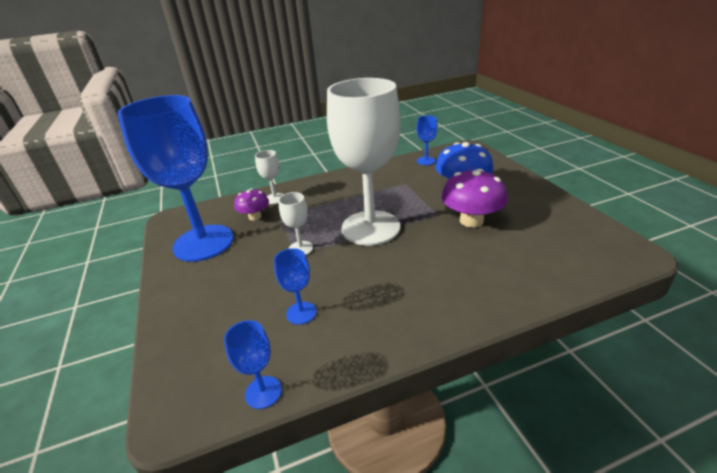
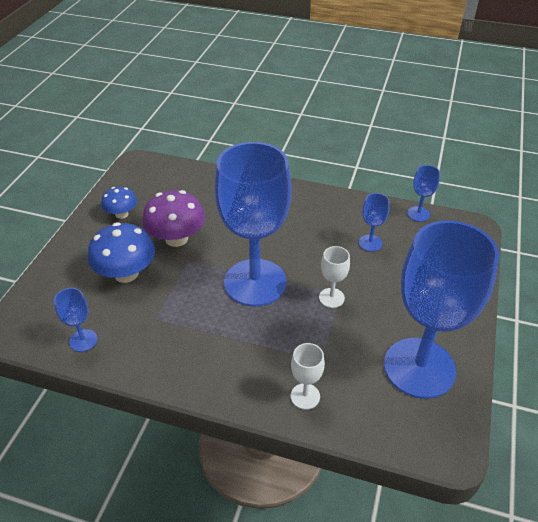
camera: 145 degrees left, 10 degrees up
purple mushroom [234,189,269,221] -> none
white goblet [327,78,401,246] -> blue goblet [215,142,292,306]
none -> blue mushroom [101,187,137,219]

